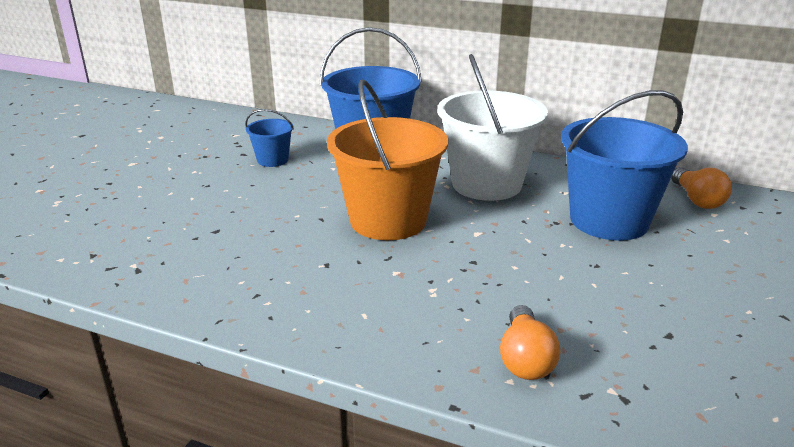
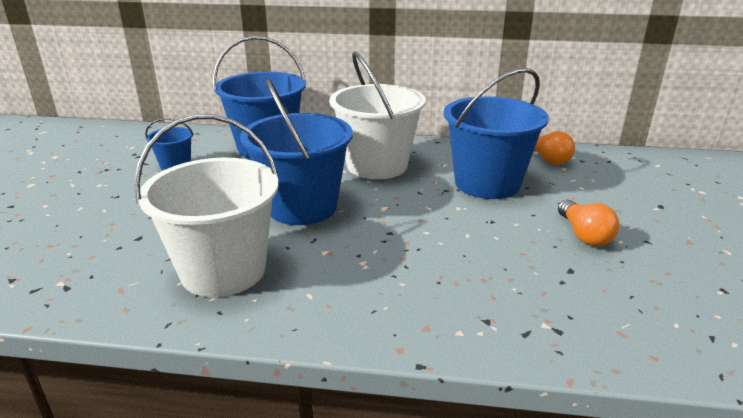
camera: 15 degrees left, 0 degrees up
orange bucket [327,79,448,240] -> blue bucket [240,79,353,225]
orange light bulb [500,305,560,380] -> orange light bulb moved to [558,200,619,246]
none -> white bucket [134,114,279,297]

